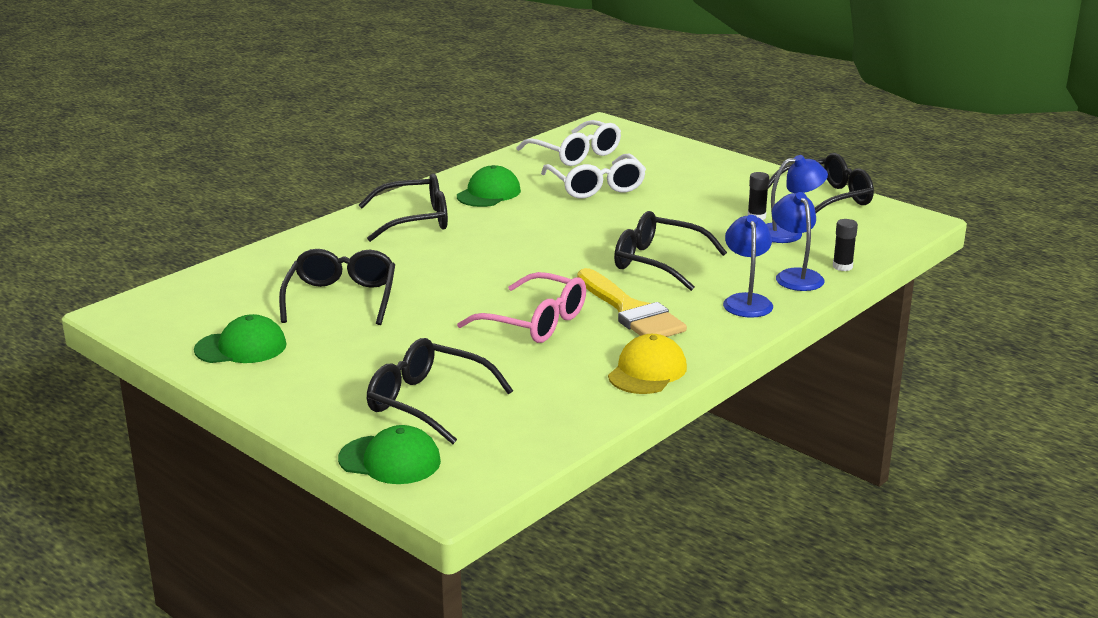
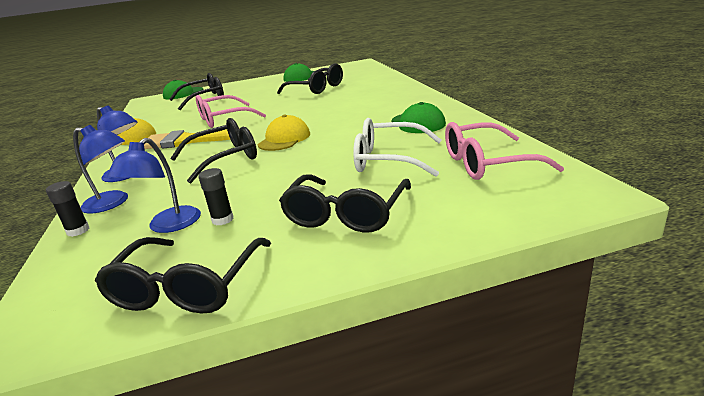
camera: 125 degrees right, 0 degrees up
black glasses [359,174,448,242] -> black glasses moved to [279,174,411,233]
white glasses [517,120,621,166] -> pink glasses [445,122,564,180]
none -> yellow cap [258,115,310,151]

